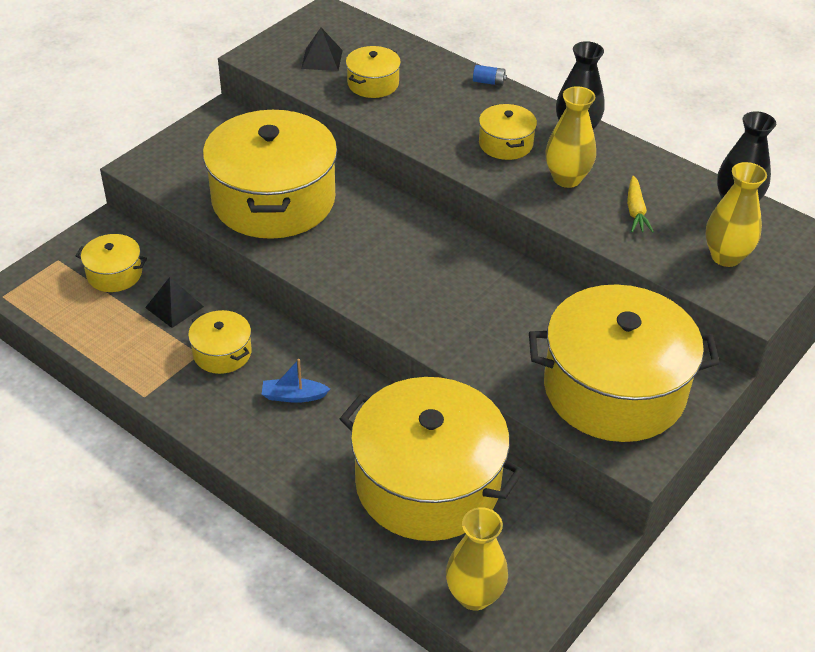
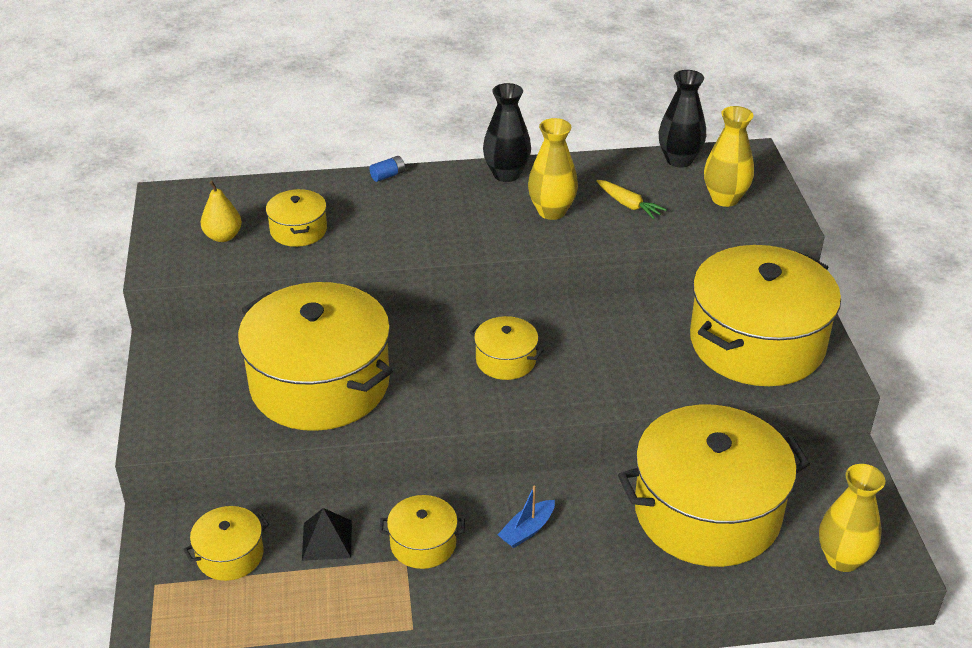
camera: 45 degrees left, 5 degrees down
black pyramid [301,28,343,71] -> yellow pear [201,181,242,242]
yellow pot [479,104,537,160] -> yellow pot moved to [469,316,544,380]

